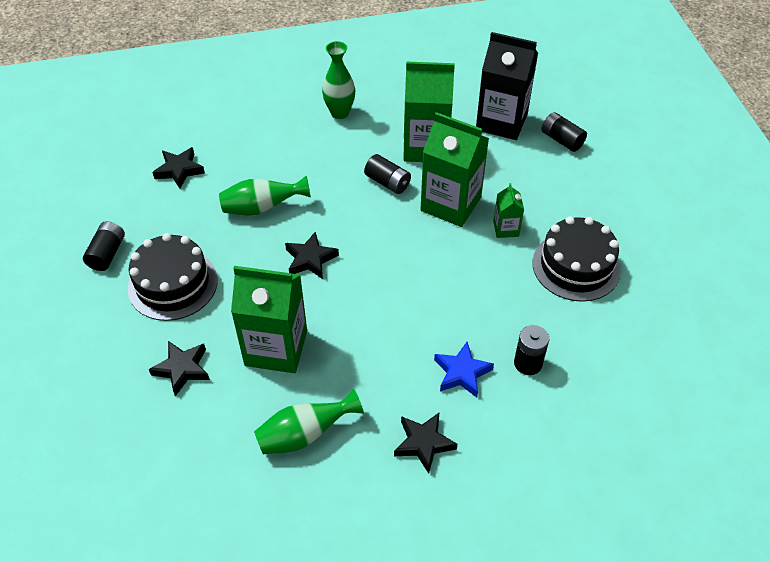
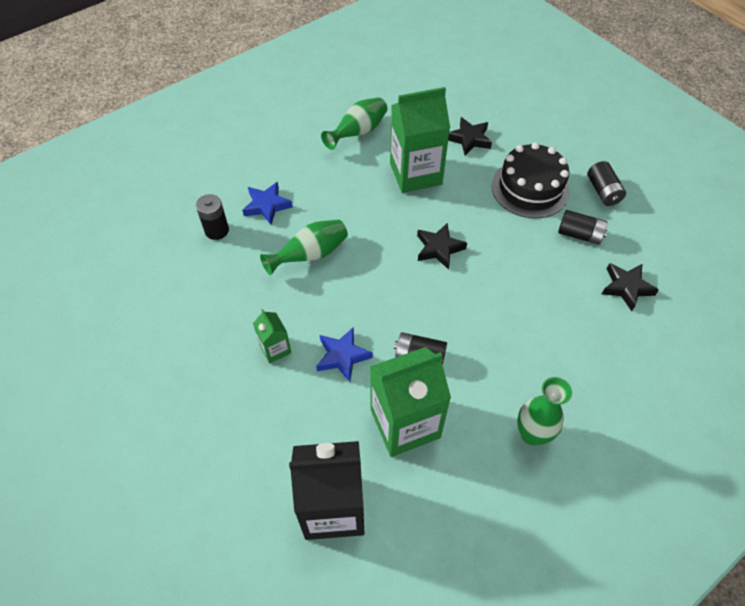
camera: 155 degrees right, 5 degrees up
green vase [219,176,311,216] -> green vase moved to [260,220,348,275]
black star [394,413,457,474] -> none
green carton [420,112,489,227] -> blue star [316,327,373,382]
black cake [532,216,621,302] -> none
black battery [541,112,587,152] -> black battery moved to [558,210,608,245]

